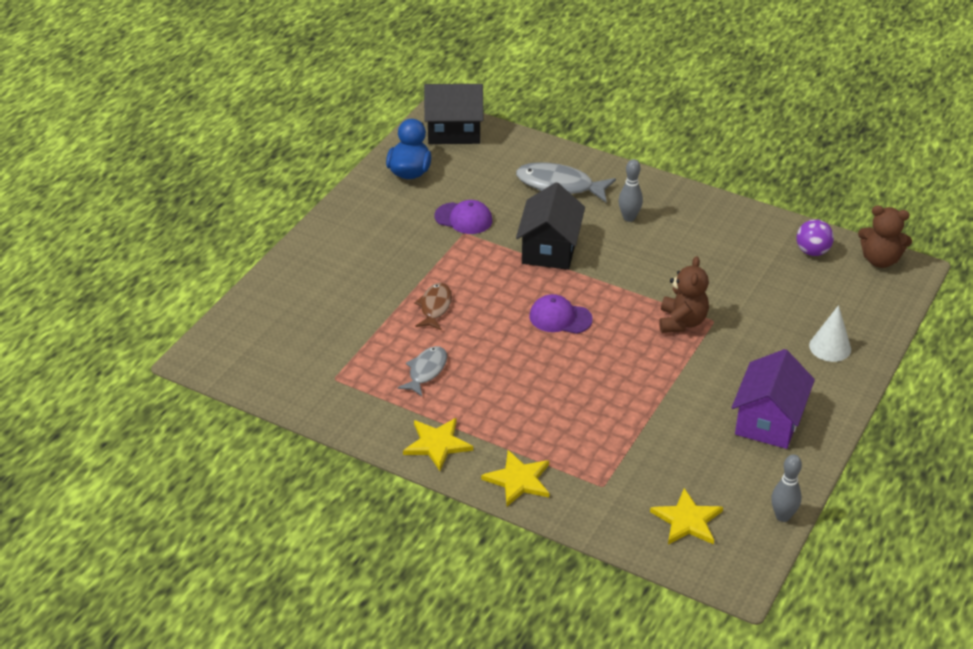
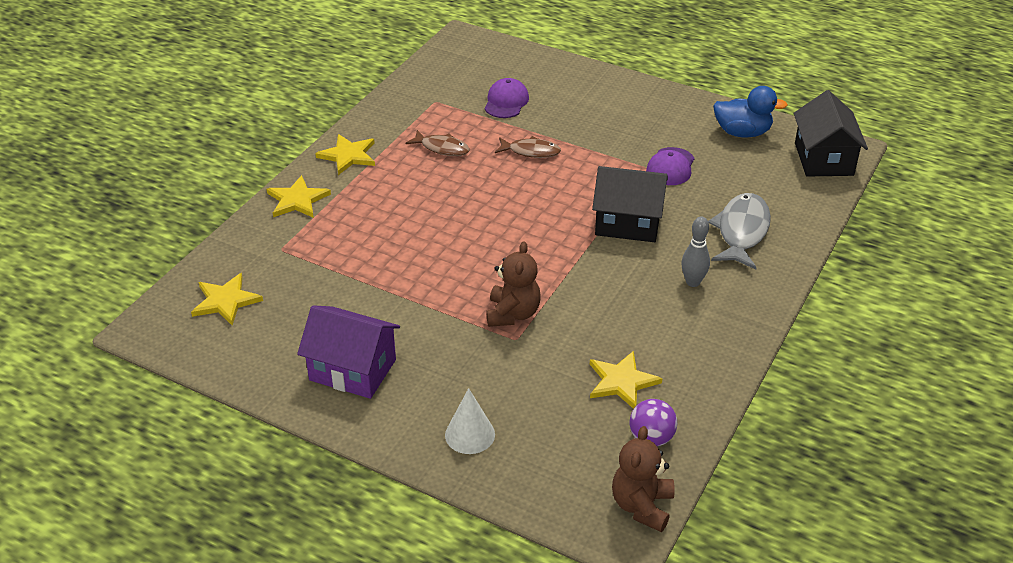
camera: 90 degrees right, 0 degrees up
grey fish [397,346,447,396] -> brown fish [405,130,470,156]
purple cap [529,294,593,334] -> purple cap moved to [484,78,529,118]
brown teddy bear [659,256,709,333] -> brown teddy bear turned 90 degrees counterclockwise [487,241,541,327]
grey bowling pin [771,454,802,522] -> none
none -> yellow star [590,351,663,409]

